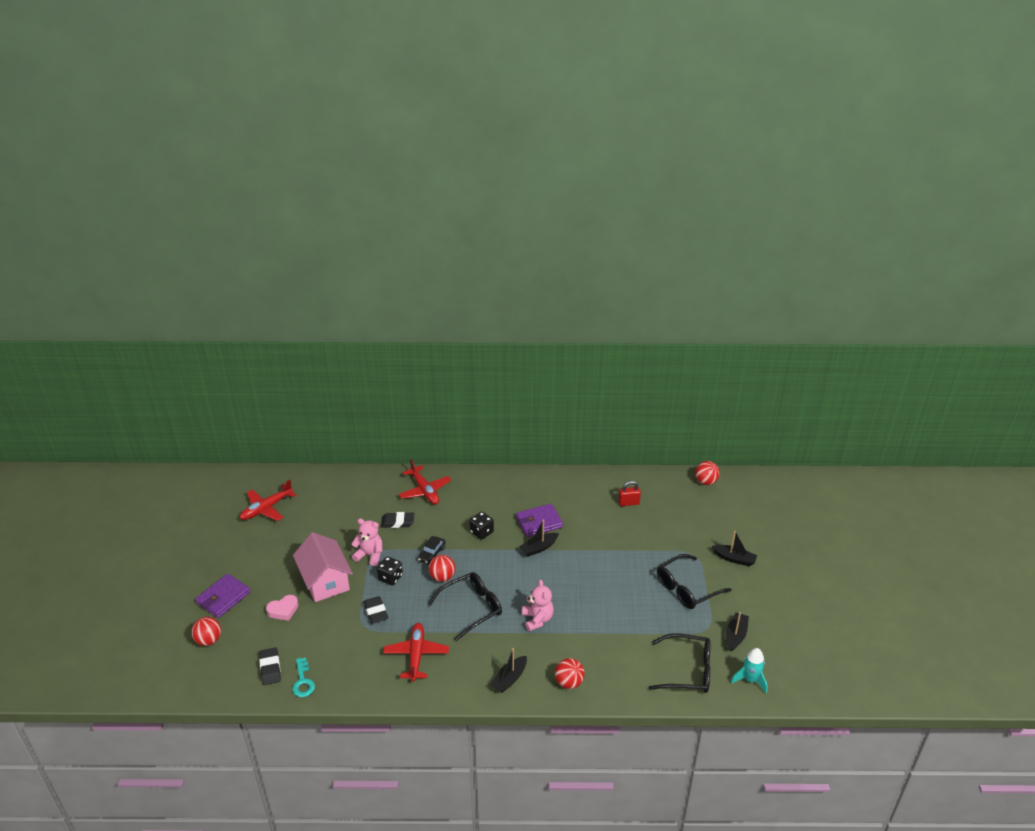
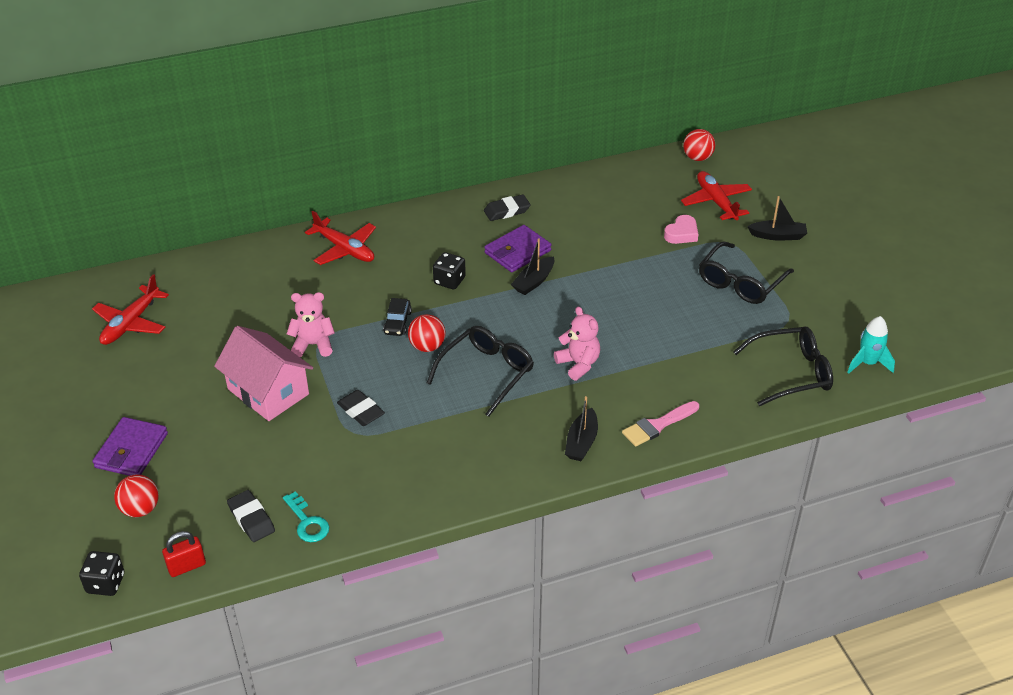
camera: 20 degrees left, 5 degrees up
pink heart [266,595,298,621] -> pink heart moved to [664,215,699,244]
black dice [377,556,403,585] -> black dice moved to [79,551,124,596]
black eraser [381,512,414,528] -> black eraser moved to [484,194,530,221]
red plane [383,623,449,681] -> red plane moved to [681,171,752,220]
red ball [555,658,585,689] -> pink brush [622,401,699,447]
red padlock [618,481,641,506] -> red padlock moved to [162,531,206,577]
black boat [726,612,749,652] -> none

